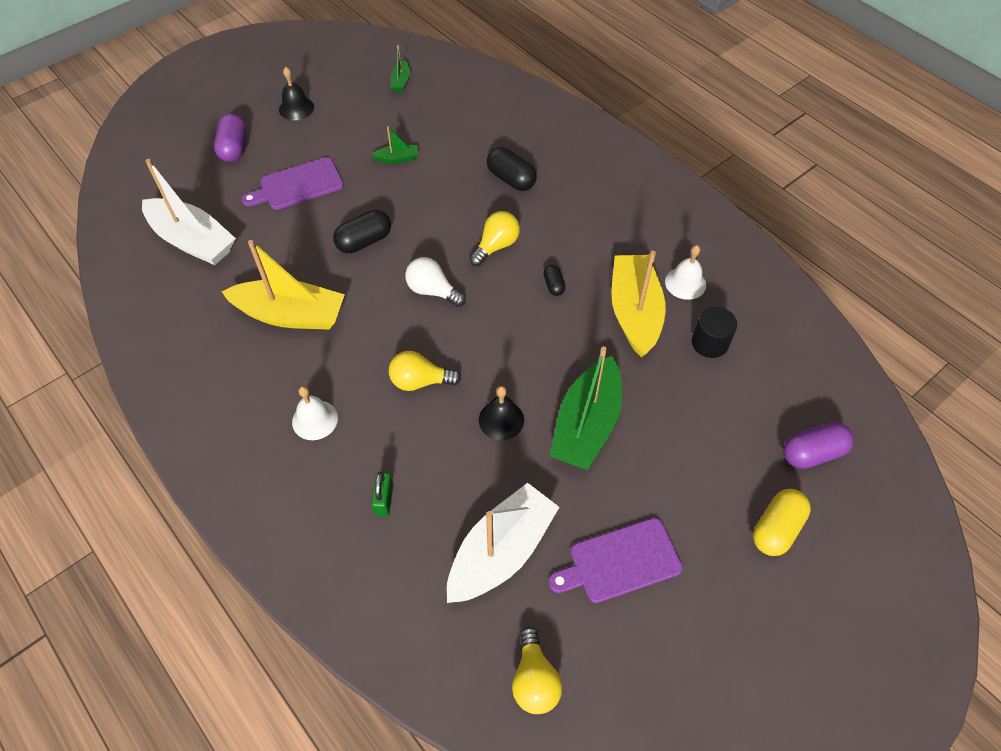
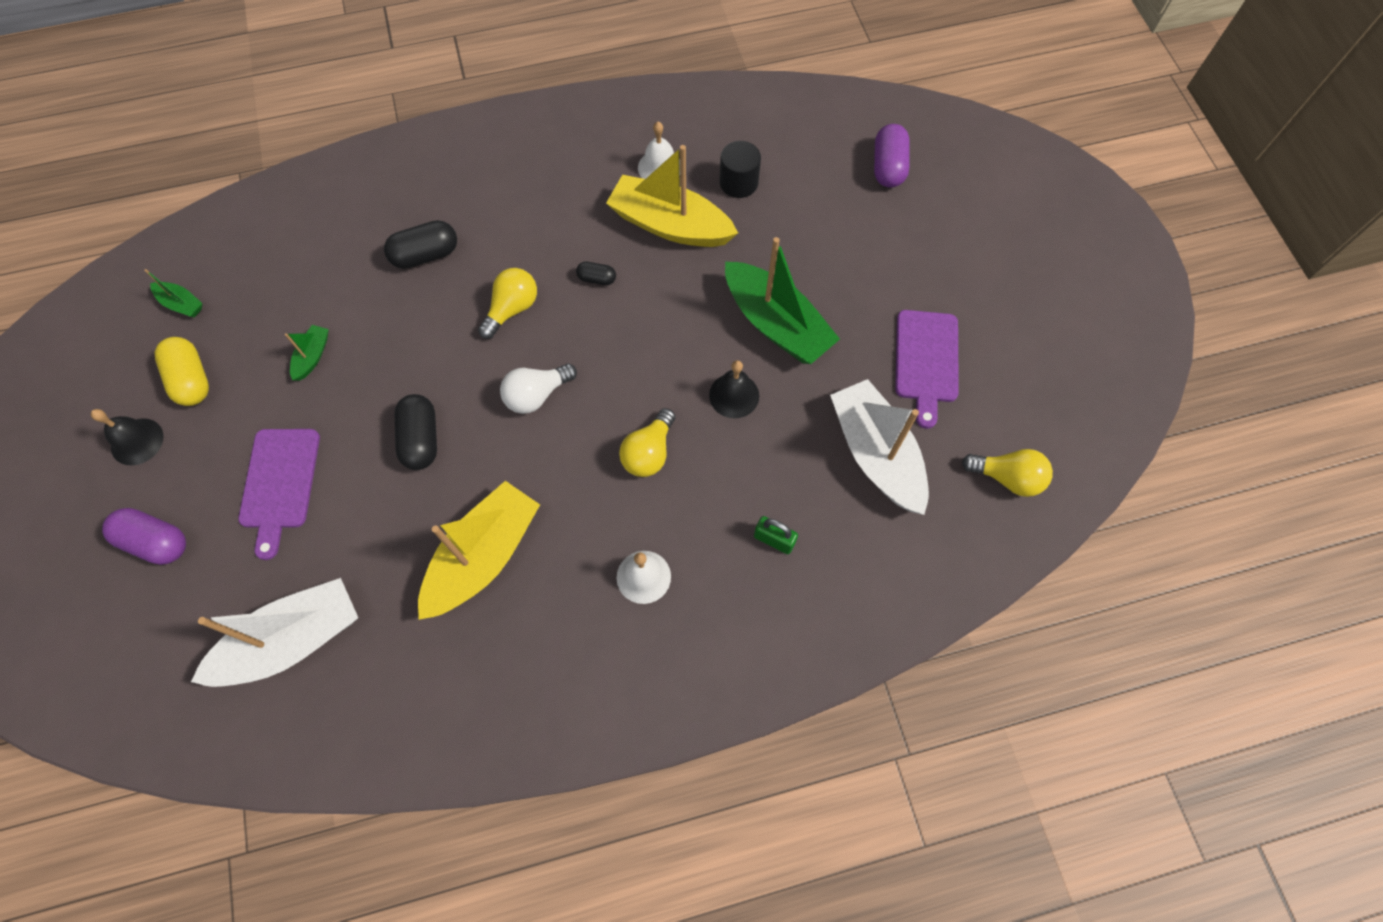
camera: 65 degrees left, 10 degrees up
yellow light bulb [470,211,520,266] -> yellow light bulb turned 60 degrees clockwise [478,268,537,339]
yellow capsule [753,489,811,556] -> yellow capsule moved to [154,337,209,406]

